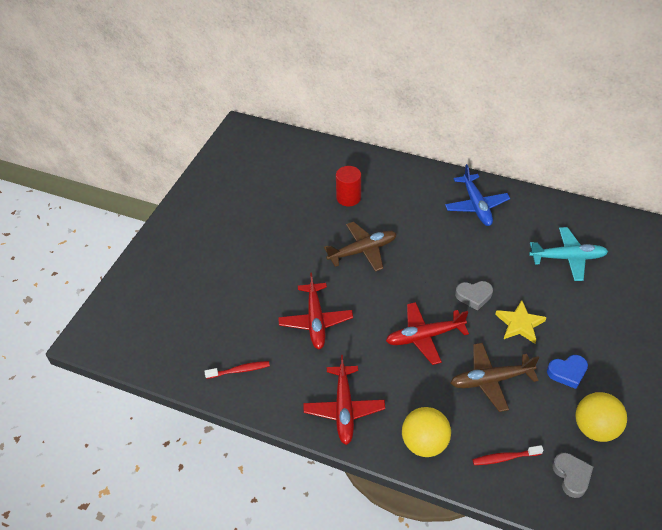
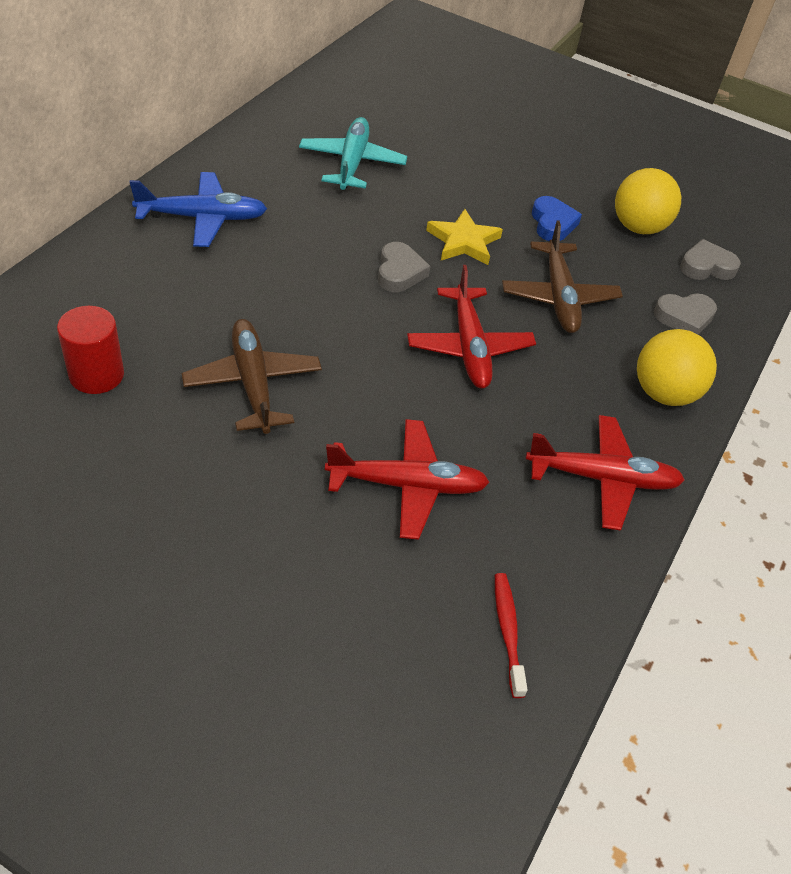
camera: 90 degrees left, 0 degrees up
red toothbrush [472,445,544,465] -> grey heart [654,293,717,334]

